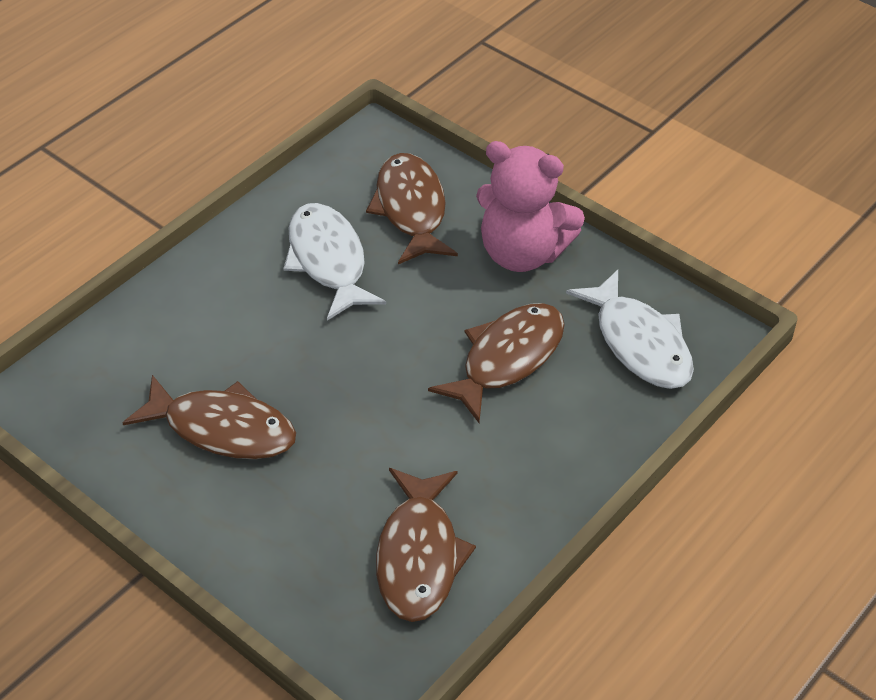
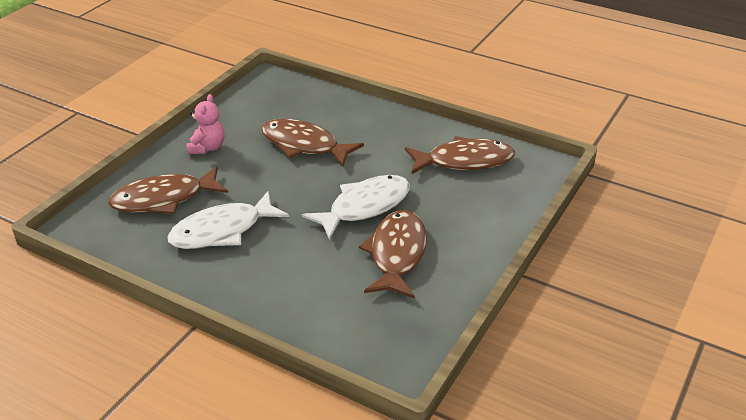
camera: 100 degrees left, 10 degrees down
pink teddy bear [476,141,585,272] -> pink teddy bear [187,94,225,154], size x0.55
white fish [566,270,694,389] -> white fish moved to [302,175,410,240]

